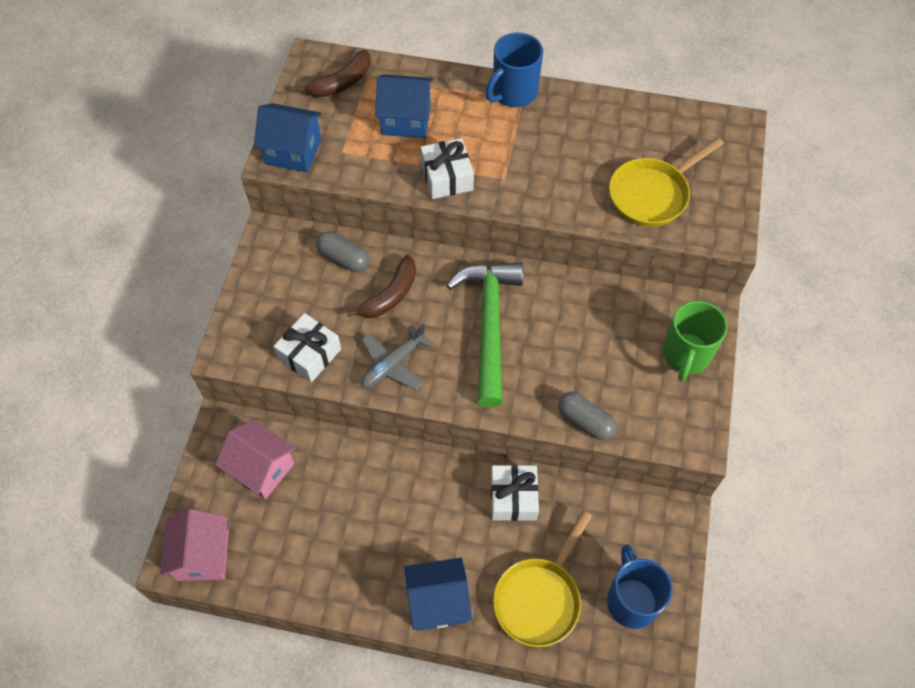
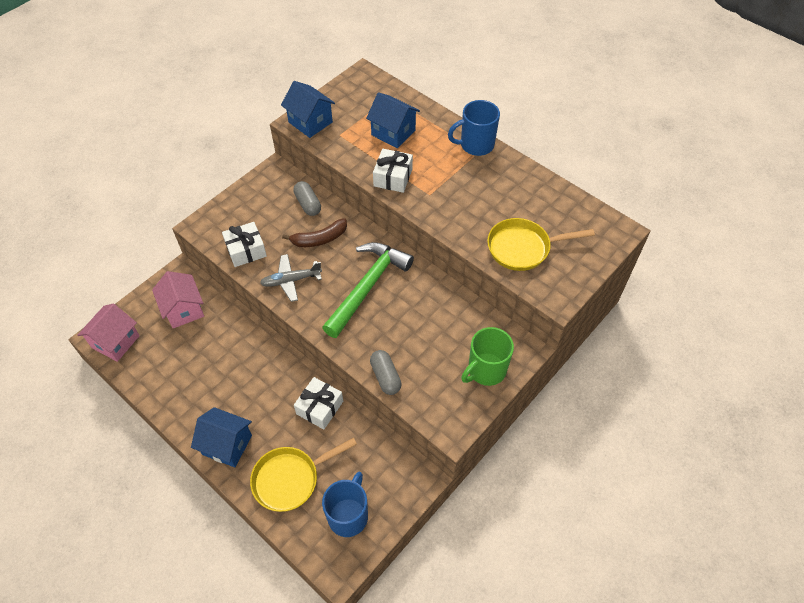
camera: 30 degrees right, 5 degrees down
brown banana [295,50,371,98] -> none

